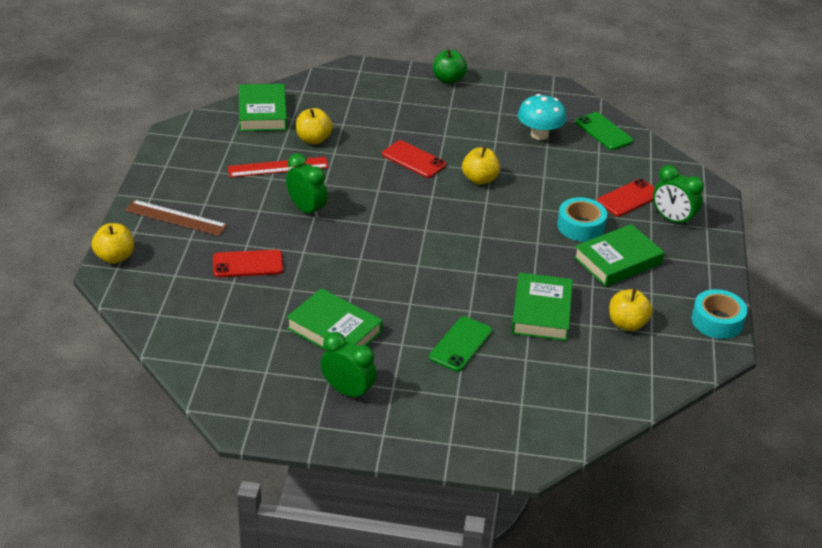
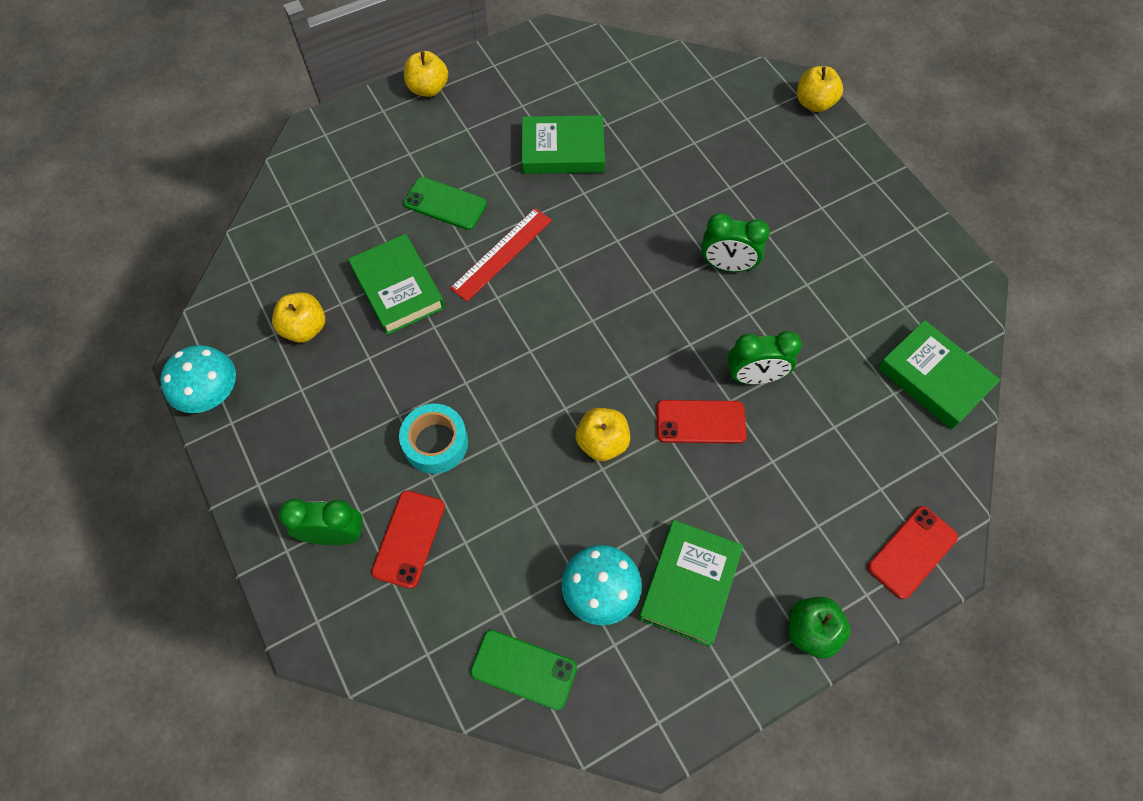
camera: 145 degrees right, 25 degrees up
brown ruler [125,200,228,236] -> none
red phone [213,250,283,277] -> red phone moved to [867,506,958,599]
red ruler [227,157,329,178] -> red ruler moved to [450,208,552,302]
yellow apple [296,108,333,144] -> yellow apple moved to [404,51,448,97]
green clock [321,332,377,401] -> green clock moved to [728,331,802,384]
green phone [429,316,492,372] -> green phone turned 60 degrees counterclockwise [403,177,487,230]
green book [574,224,664,287] -> green book moved to [639,520,743,647]
turquoise tape [691,289,747,339] -> turquoise mushroom [160,345,236,413]

